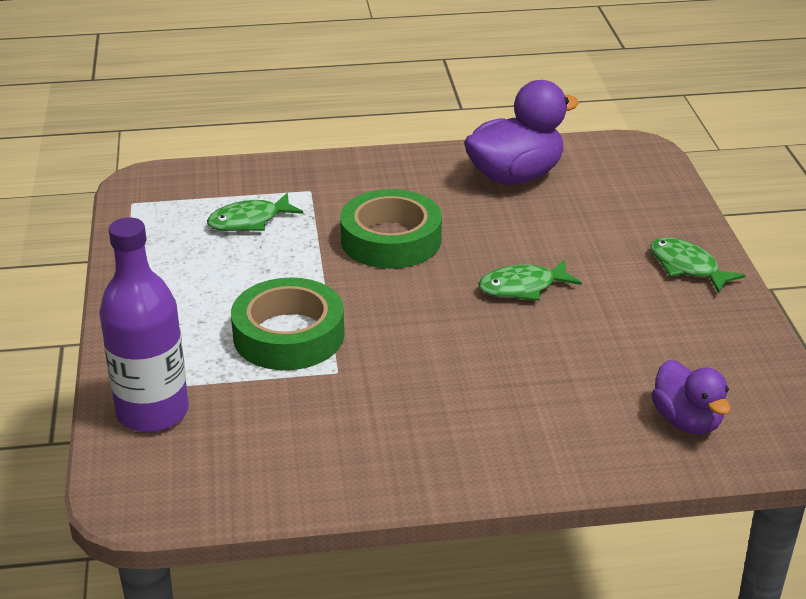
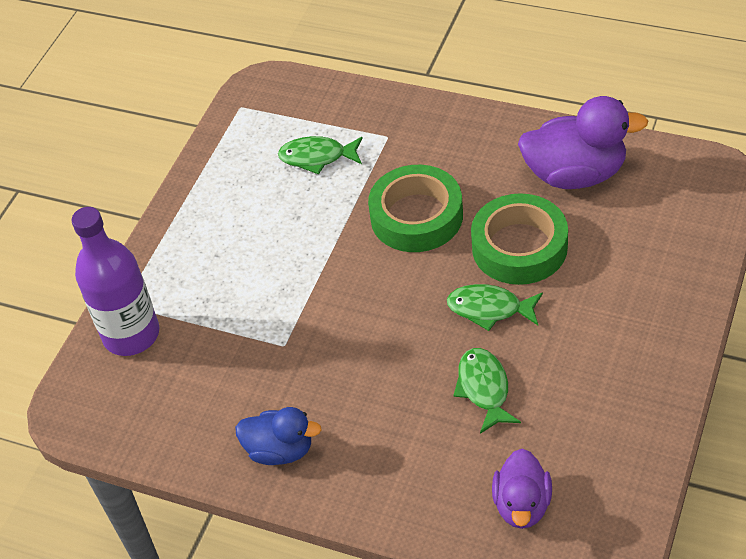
camera: 35 degrees right, 15 degrees up
green tape [231,278,344,370] -> green tape moved to [471,193,568,285]
green fish [650,237,745,293] -> green fish moved to [453,348,521,434]
none -> blue duck [235,407,322,465]

